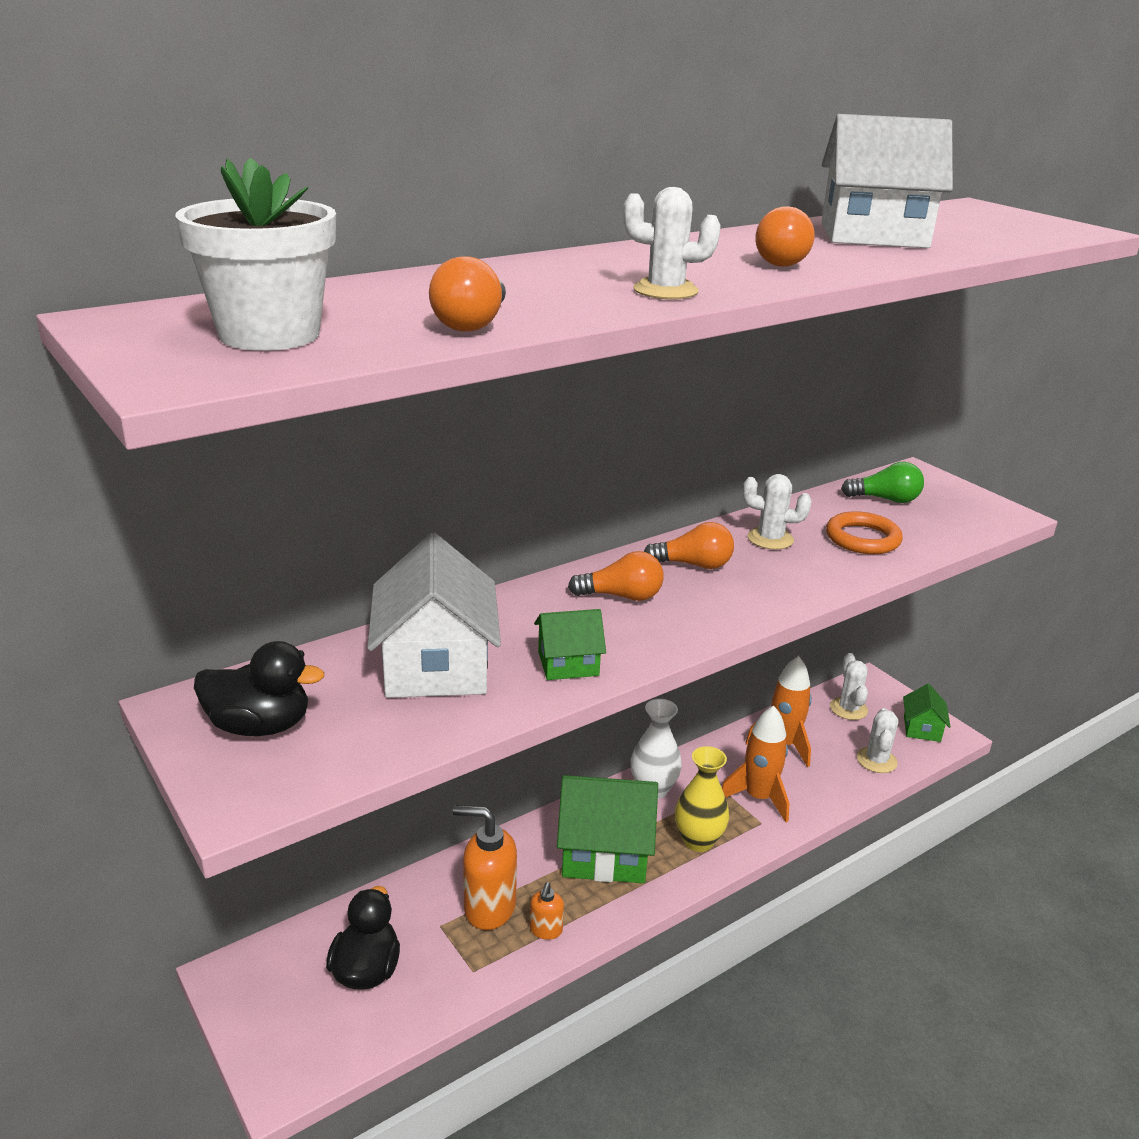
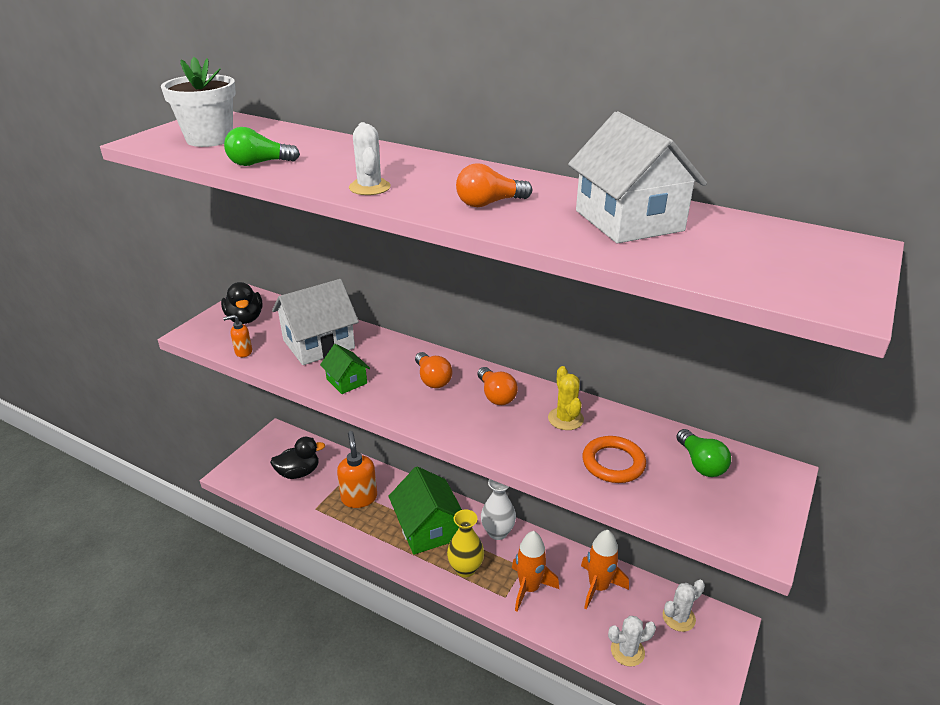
camera: 65 degrees right, 5 degrees up
orange light bulb [429,256,506,331] -> green light bulb [224,127,300,166]
orange soap dispenser [530,882,564,940] -> orange soap dispenser moved to [223,315,252,357]
white cactus [743,474,812,550] -> yellow cactus [548,366,584,430]
green house [903,684,951,742] -> none

